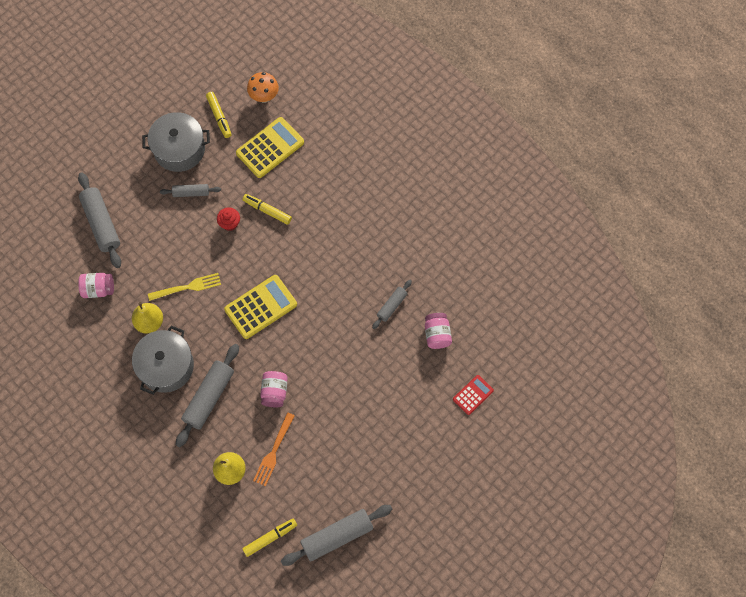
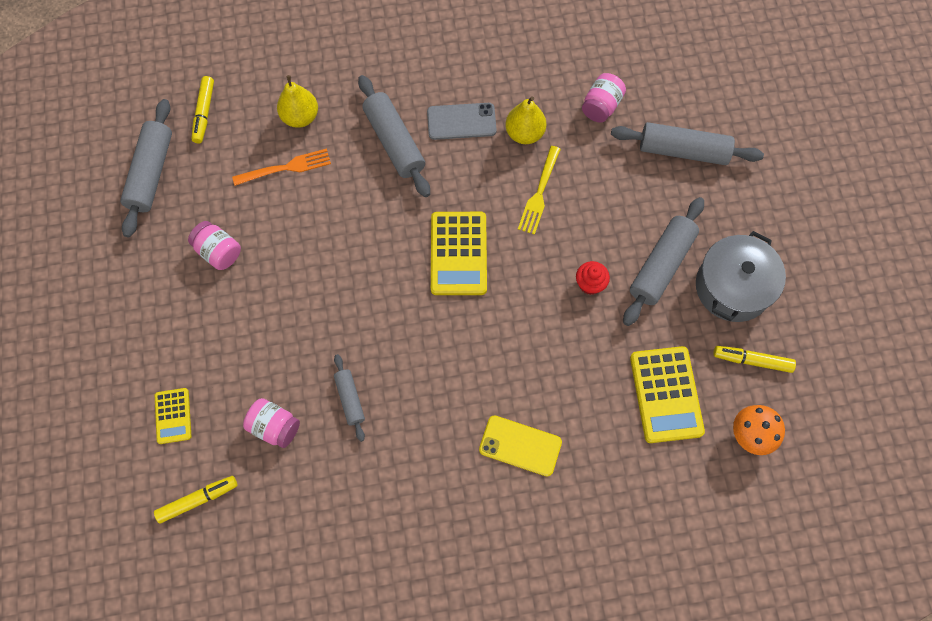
camera: 125 degrees right, 0 degrees up
grey pot [132,326,194,395] -> grey phone [427,103,497,140]
grey rolling pin [160,184,221,197] -> grey rolling pin [623,197,704,326], size x1.80
yellow marker [243,194,292,225] -> yellow marker moved to [154,476,237,524]
orange fork [253,412,295,486] -> orange fork turned 105 degrees clockwise [232,149,331,186]
pink jar [260,371,288,407] -> pink jar moved to [188,221,241,270]
red calculator [453,375,494,415] -> yellow calculator [155,388,191,444]
none -> yellow phone [479,416,562,476]

